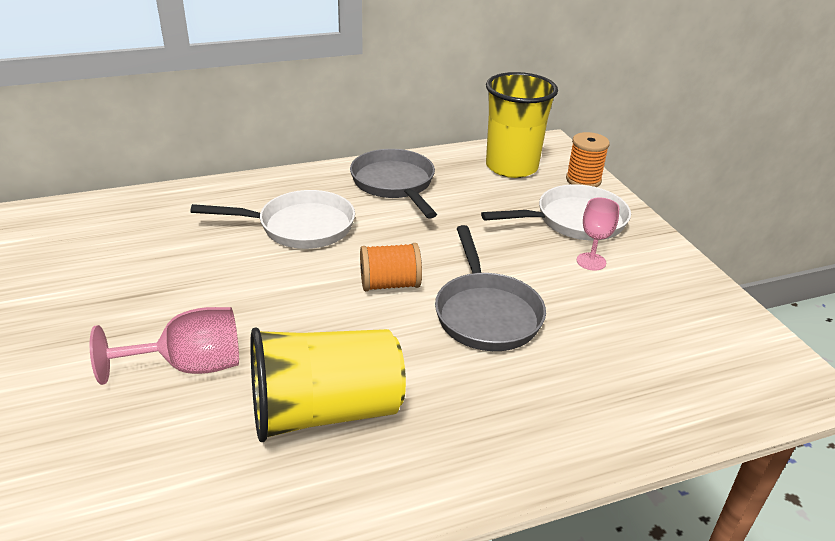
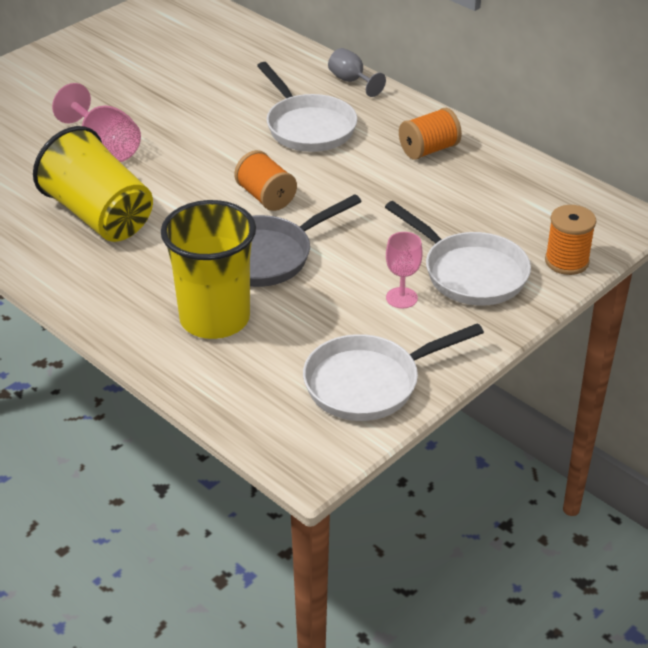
camera: 65 degrees right, 5 degrees up
grey pan [350,149,437,219] -> orange spool [399,108,462,160]
yellow cup [486,72,558,178] -> yellow cup moved to [161,200,256,339]
none -> white pan [303,323,484,421]
none -> grey goblet [328,48,386,97]

